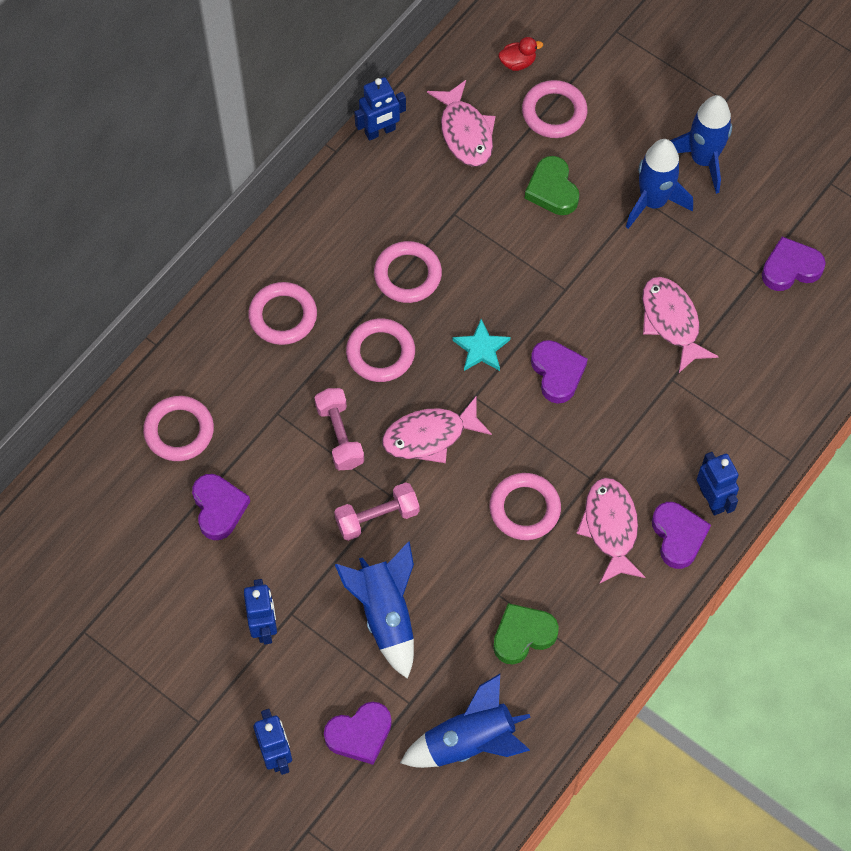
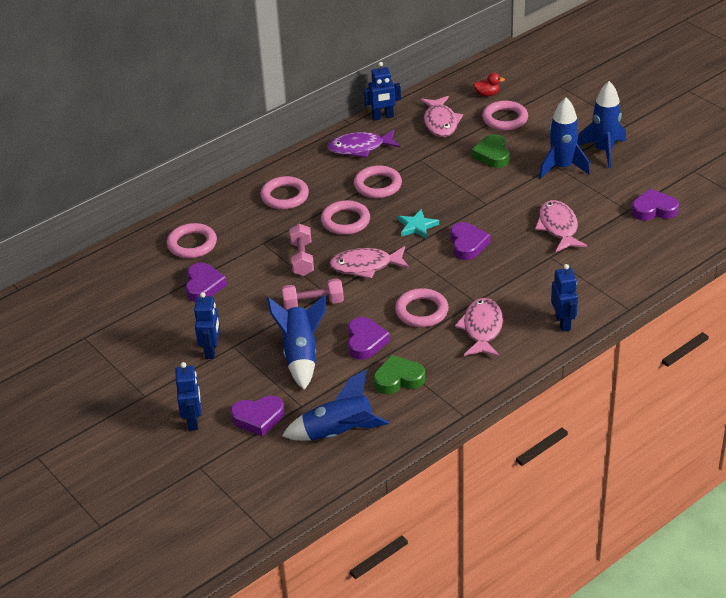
camera: 15 degrees right, 25 degrees down
purple heart [652,502,711,569] -> purple heart moved to [348,317,390,360]
none -> purple fish [327,129,400,158]

